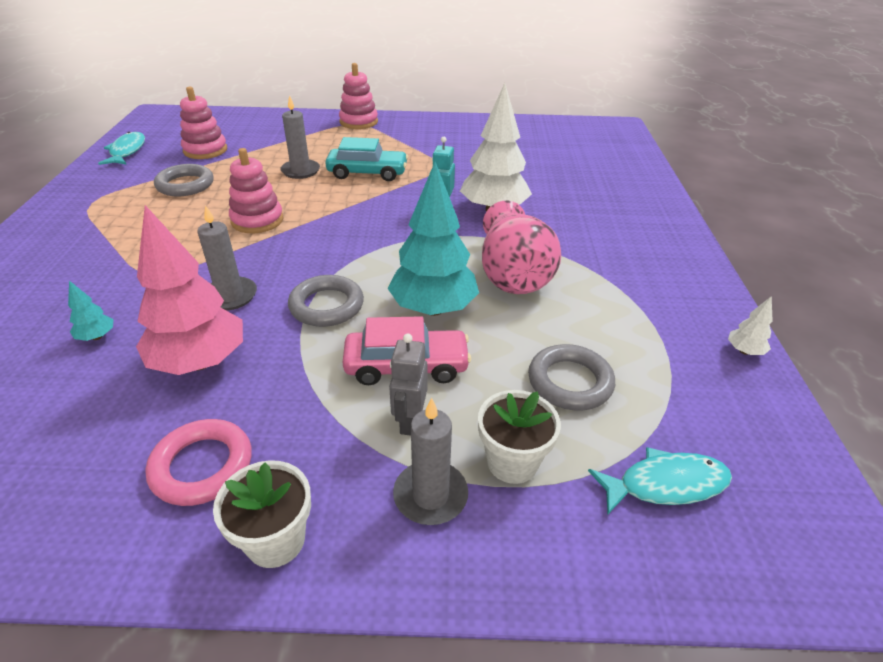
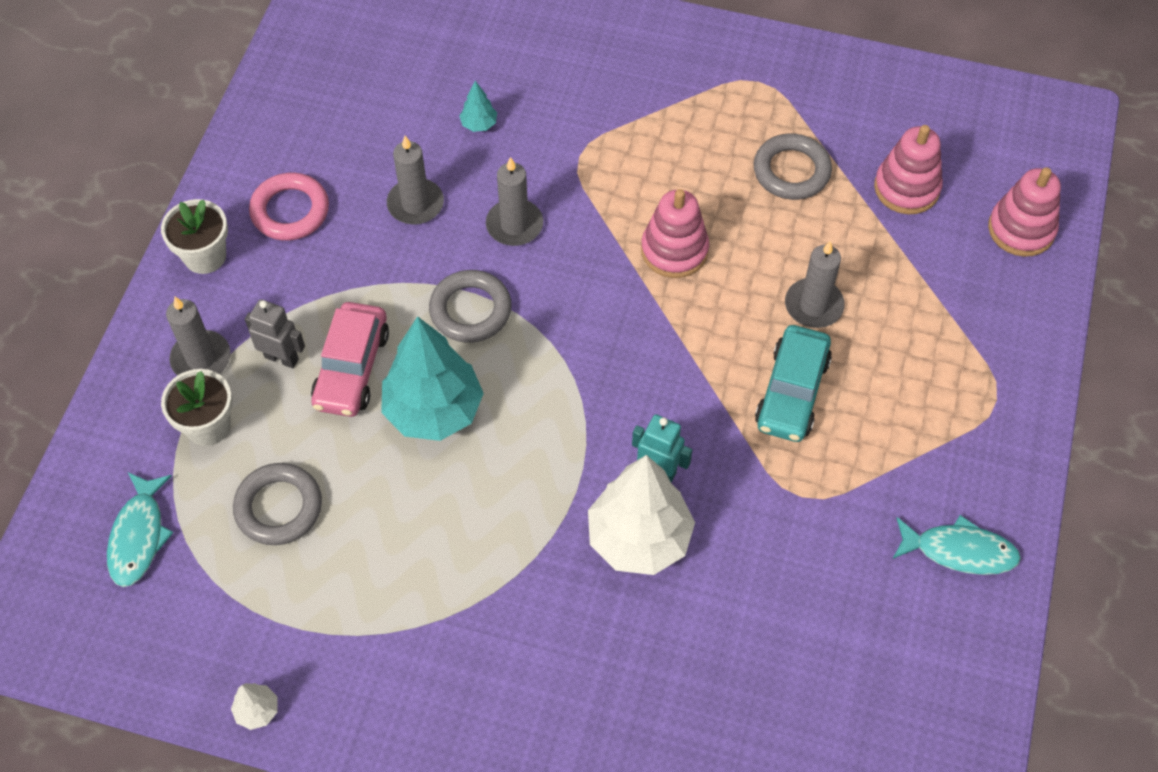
camera: 105 degrees right, 20 degrees up
turquoise fish [98,132,145,165] -> turquoise fish moved to [893,515,1021,575]
pink tree [136,205,243,375] -> grey candle [387,136,444,225]
pink stacking toy [339,63,378,129] -> pink stacking toy moved to [988,167,1061,257]
pink vase [482,201,561,294] -> none

